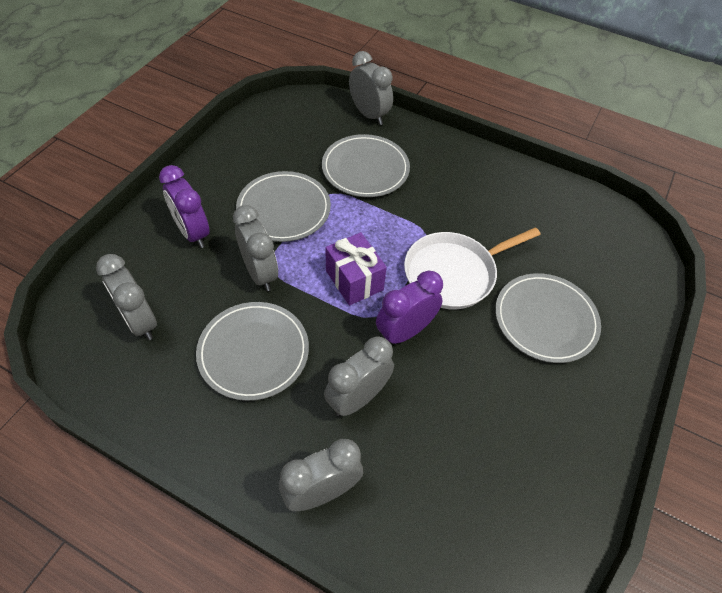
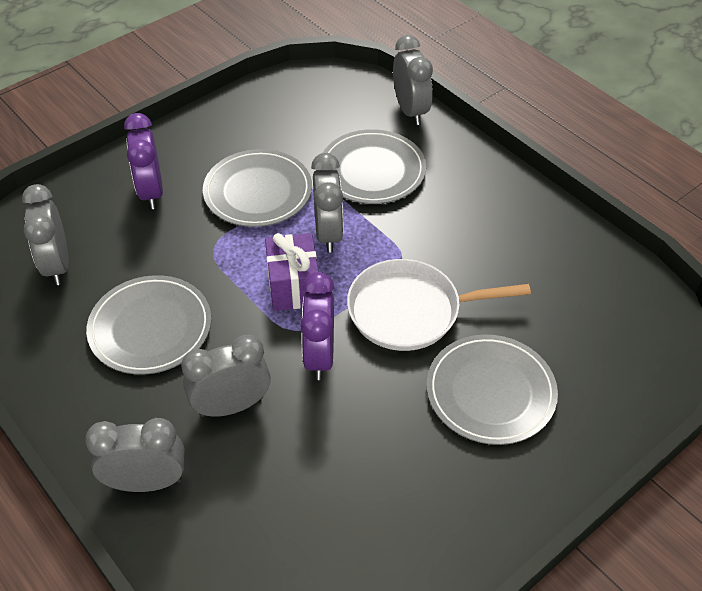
camera: 25 degrees right, 5 degrees down
grey clock [233,205,278,291] -> grey clock moved to [311,153,343,253]
purple clock [376,270,443,344] -> purple clock turned 75 degrees counterclockwise [300,272,334,380]

